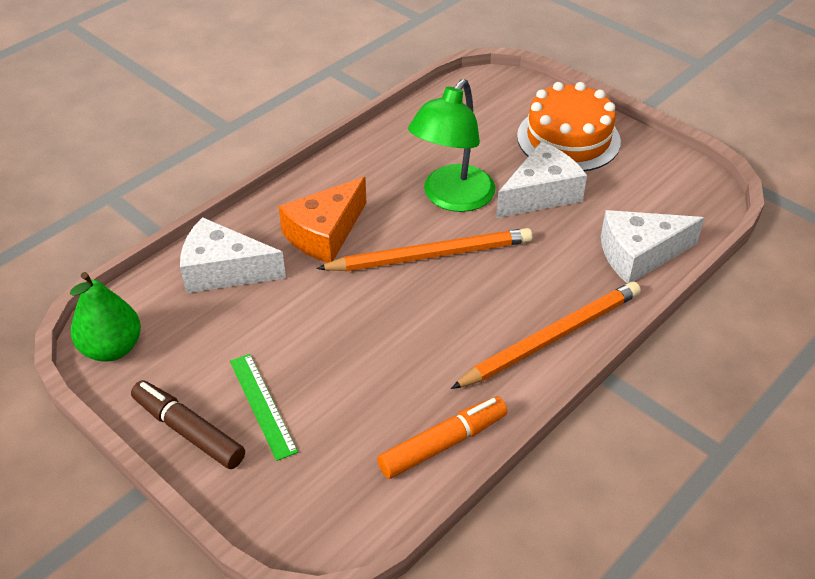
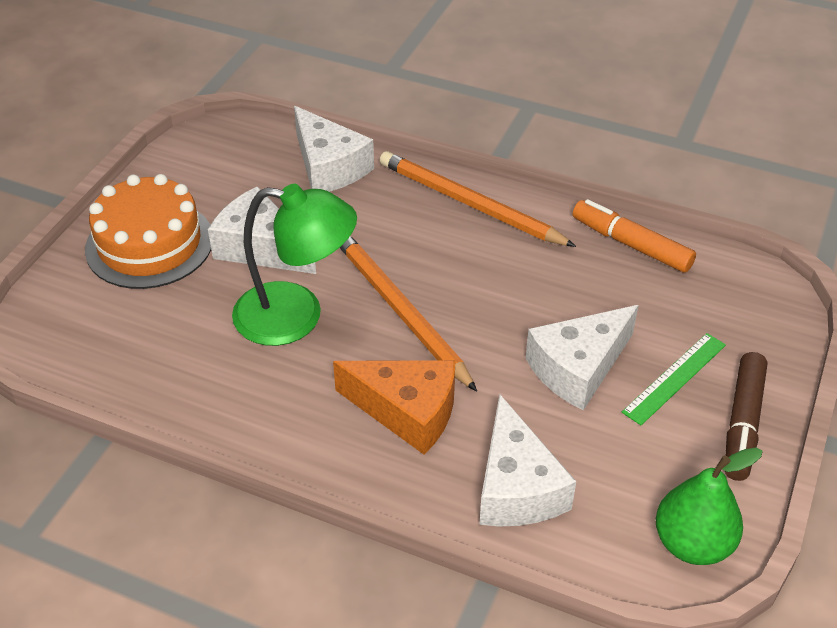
camera: 110 degrees left, 0 degrees up
none -> white cheese [526,305,639,410]

